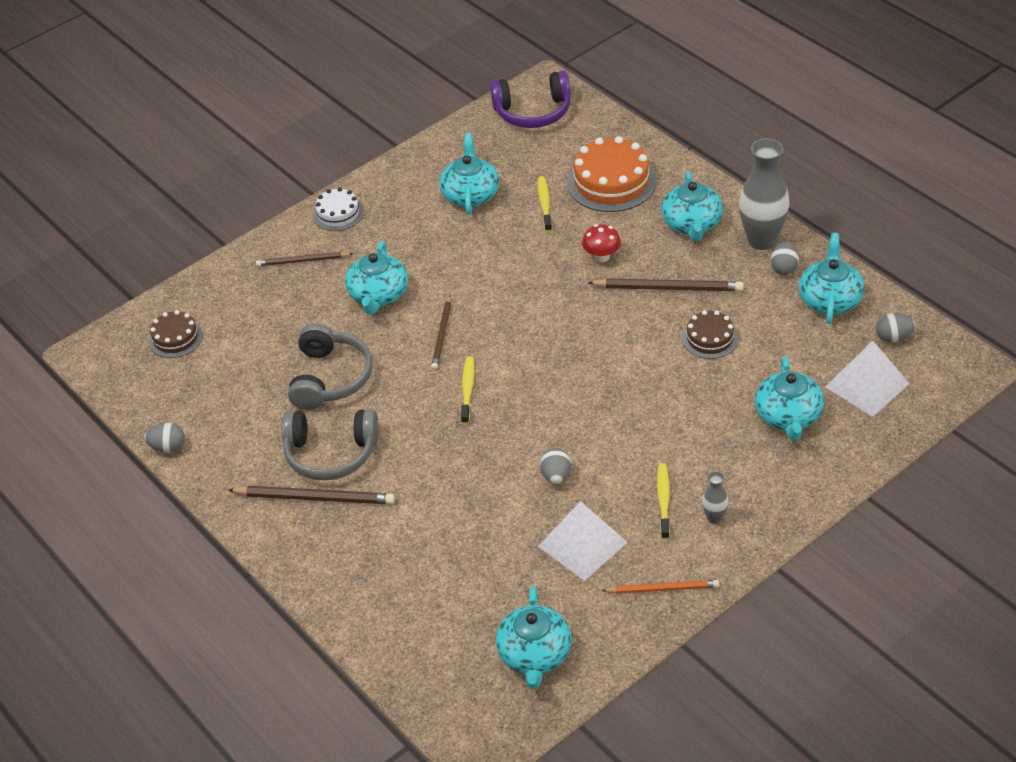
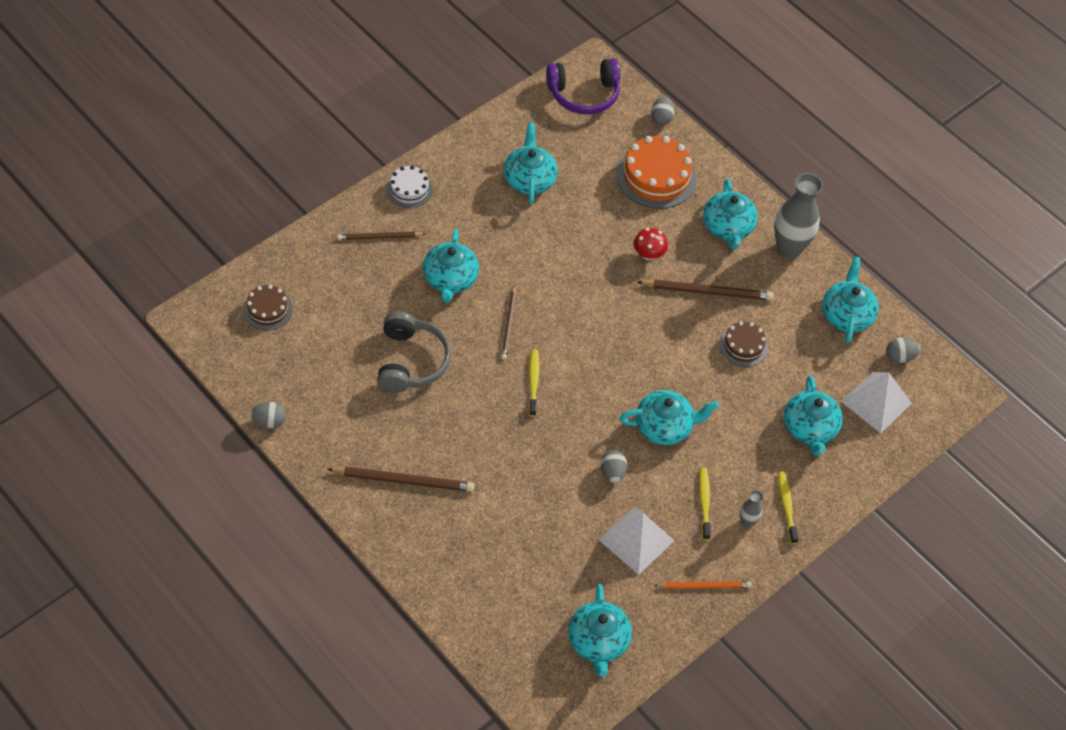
camera: 10 degrees left, 10 degrees up
grey headphones [281,409,379,481] -> none
yellow toothbrush [538,176,552,232] -> yellow toothbrush moved to [778,471,799,544]
grey egg [771,241,799,275] -> grey egg moved to [651,96,675,125]
none -> turquoise teapot [619,390,719,445]

